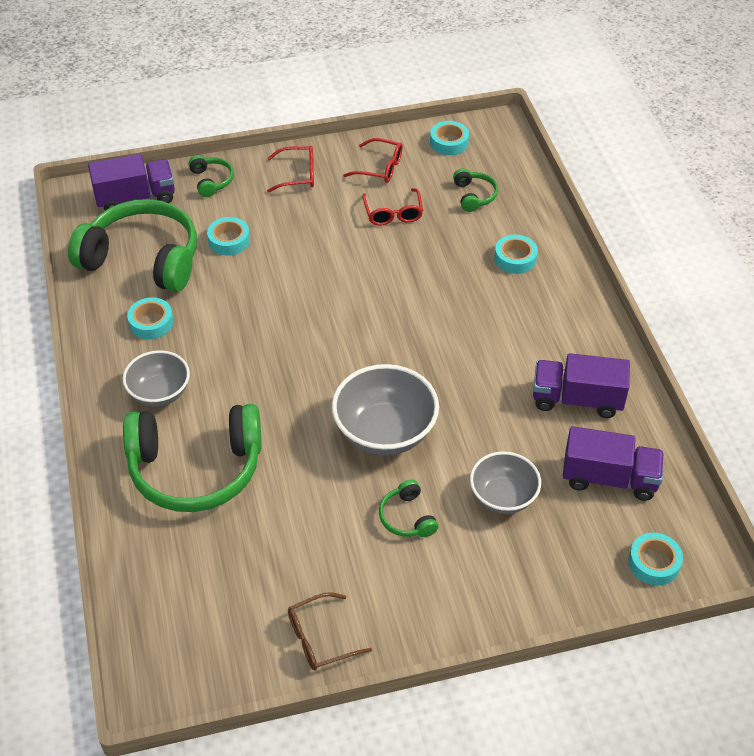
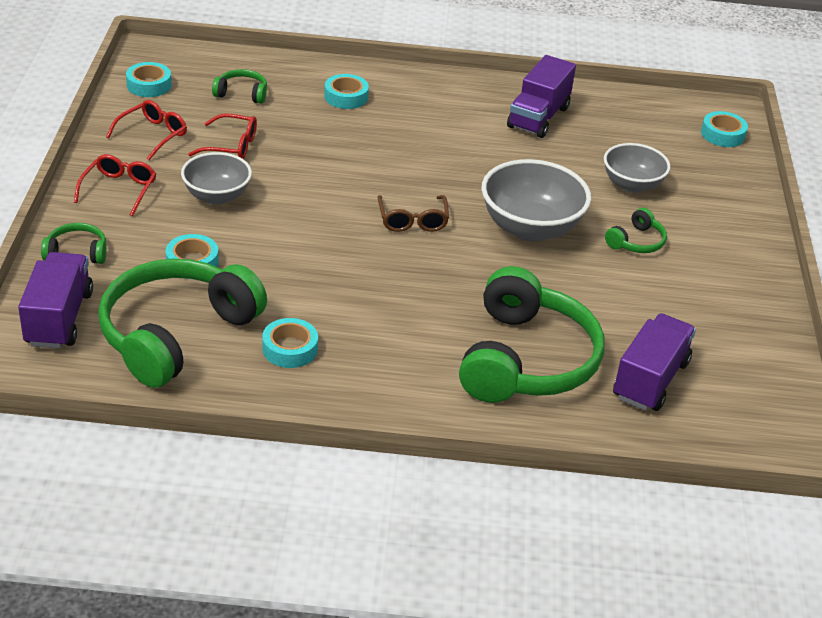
camera: 75 degrees left, 10 degrees down
grey bowl [123,350,190,407] -> grey bowl moved to [181,152,252,205]
brown glasses [288,592,372,670] -> brown glasses moved to [378,195,449,232]
green headphones [379,479,438,537] -> green headphones turned 45 degrees counterclockwise [605,208,667,253]
purple truck [563,426,664,501] -> purple truck moved to [613,313,696,411]

